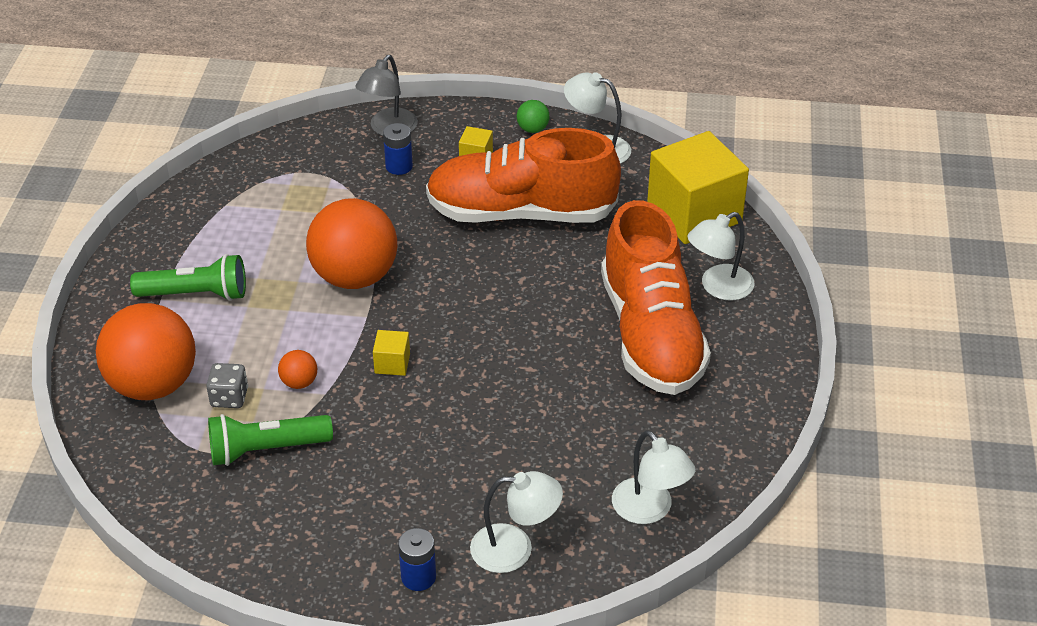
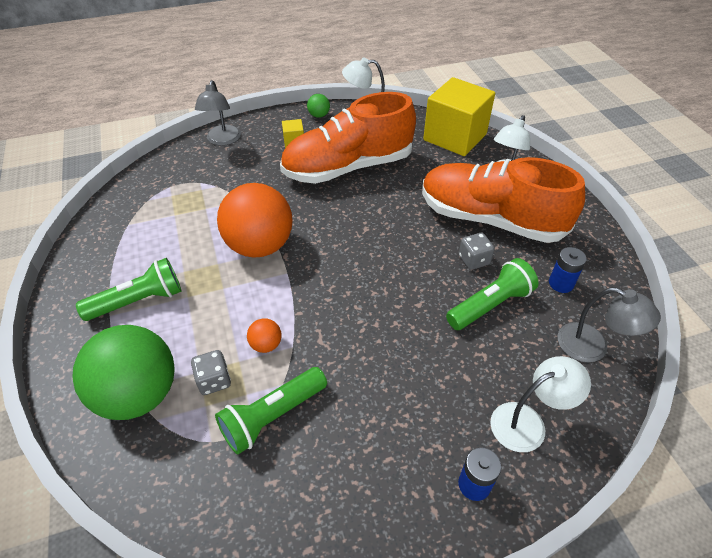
camera: 25 degrees left, 5 degrees up
orange ball [96,303,196,400] -> green ball [72,325,174,420]
yellow cube [373,330,410,376] -> none
blue battery [383,123,413,175] -> blue battery moved to [549,247,587,293]
orange shoe [601,200,711,395] -> orange shoe turned 150 degrees clockwise [422,157,585,243]
white lamp [612,430,696,524] -> grey lamp [558,288,661,363]
none -> green flashlight [446,258,539,330]
none -> grey dice [459,233,495,270]

